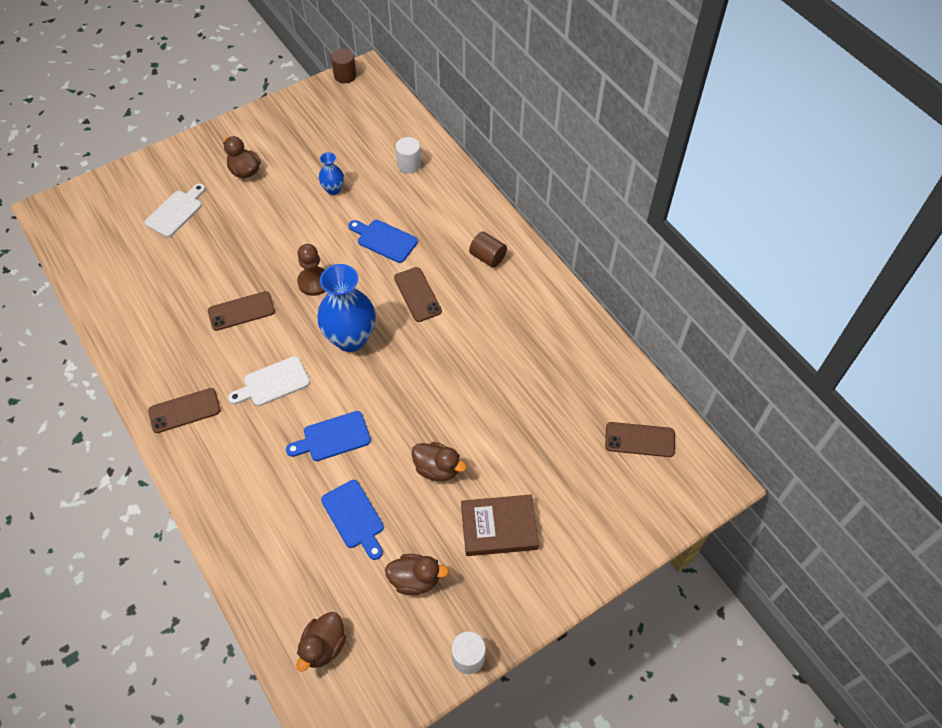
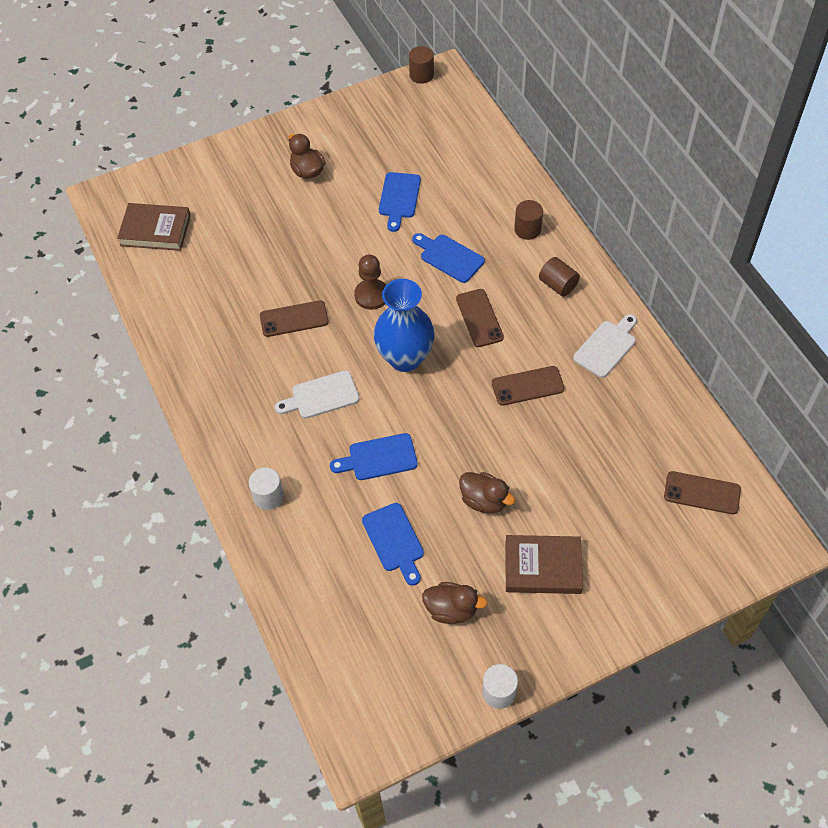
camera: 10 degrees right, 0 degrees up
white cutting board [144,183,206,237] -> white cutting board moved to [573,314,637,378]
brown phone [148,388,220,433] -> brown phone moved to [492,366,565,406]
brown duck [296,612,346,672] -> none
blue vase [319,152,344,195] -> blue cutting board [379,172,421,232]
white cylinder [395,137,421,173] -> white cylinder moved to [249,467,284,510]
none -> brown book [117,203,191,251]
none -> brown cylinder [514,200,543,240]

